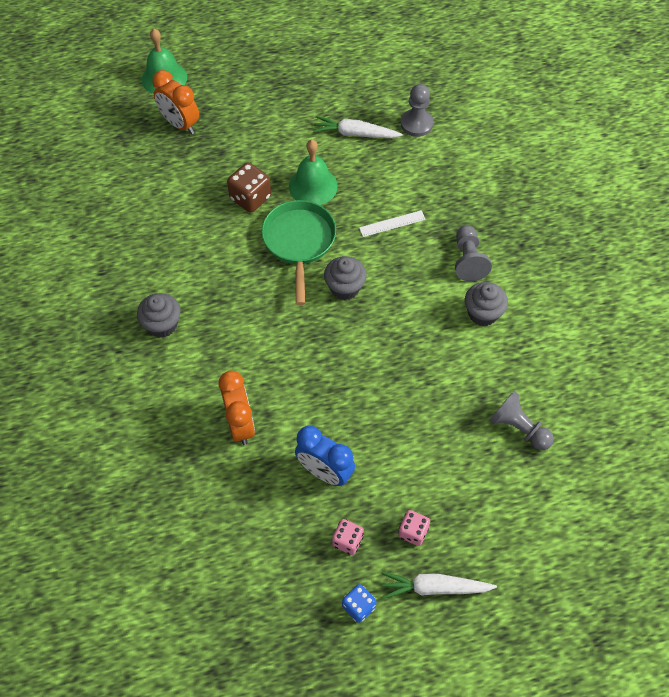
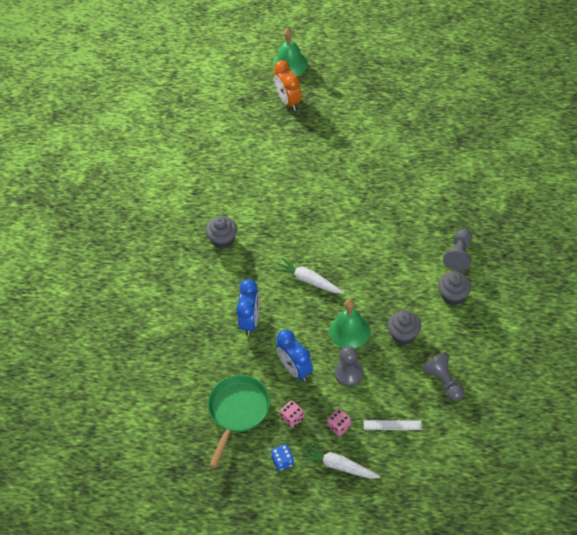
camera: 25 degrees right, 5 degrees down
orange clock [219,371,255,445] -> blue clock [236,279,259,336]
brown dice [227,163,271,213] -> none
green pan [261,200,336,305] -> green pan moved to [208,375,270,468]
green bell [289,139,338,205] -> green bell moved to [329,299,370,348]
white carrot [313,116,403,138] -> white carrot moved to [274,257,344,293]
grey cupcake [324,256,367,300] -> grey cupcake moved to [387,310,421,345]
white ruler [359,210,426,237] -> white ruler moved to [364,420,422,430]
grey pawn [401,84,433,137] -> grey pawn moved to [335,346,363,386]

